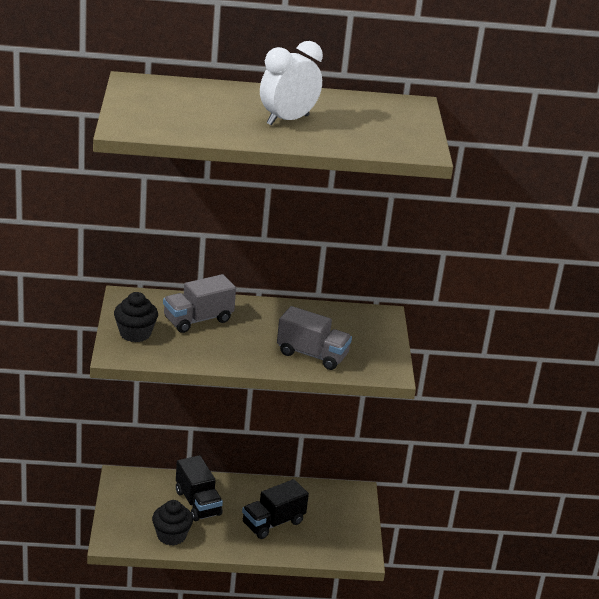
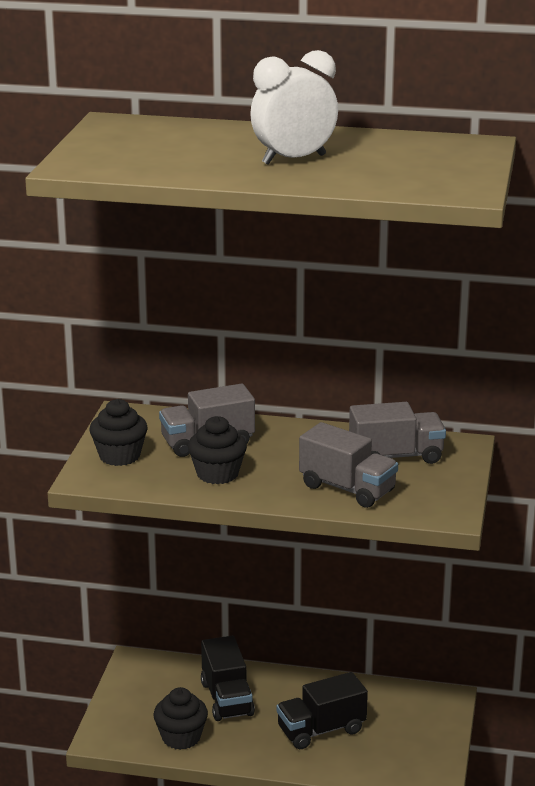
camera: 15 degrees right, 5 degrees down
none -> black cupcake [188,416,247,484]
none -> grey truck [349,402,446,464]

